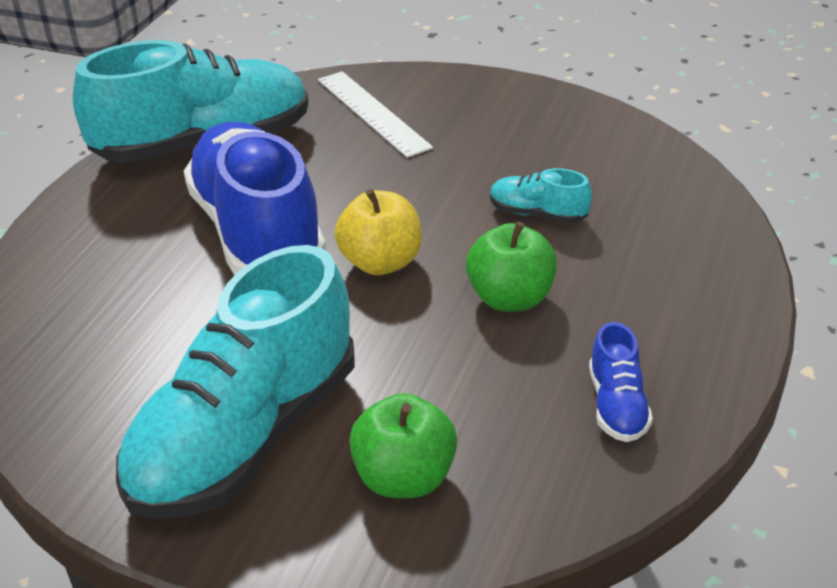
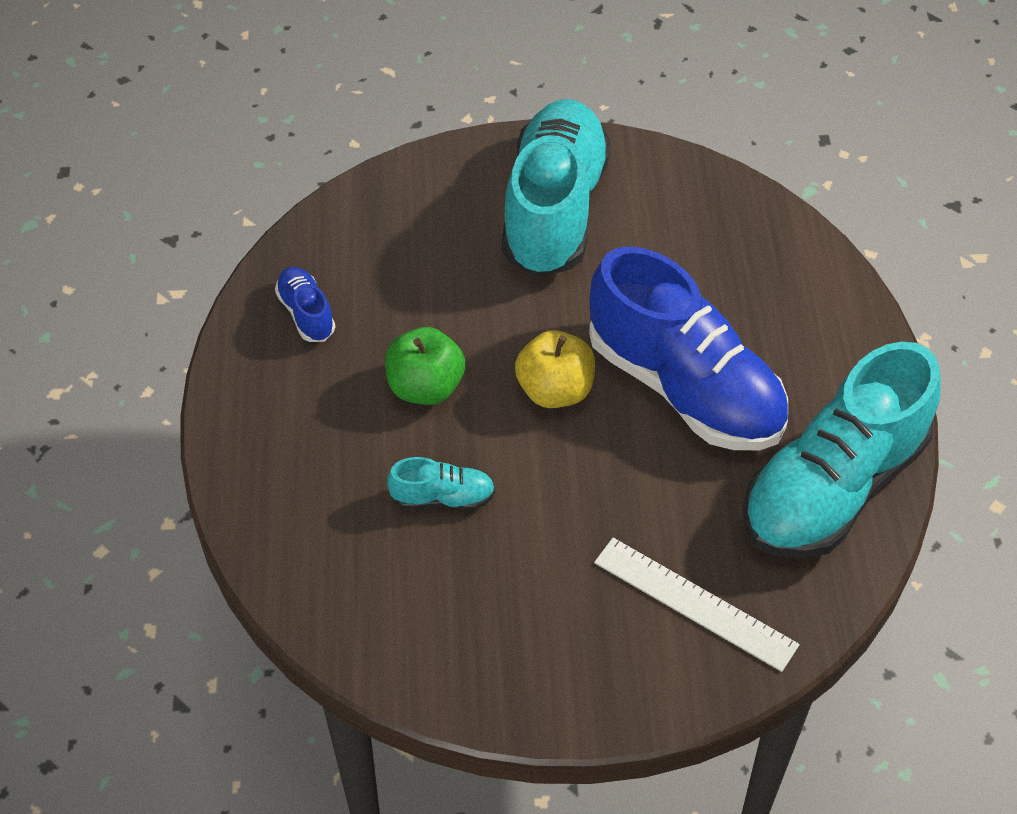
camera: 155 degrees right, 15 degrees up
green apple [349,393,457,498] -> none

